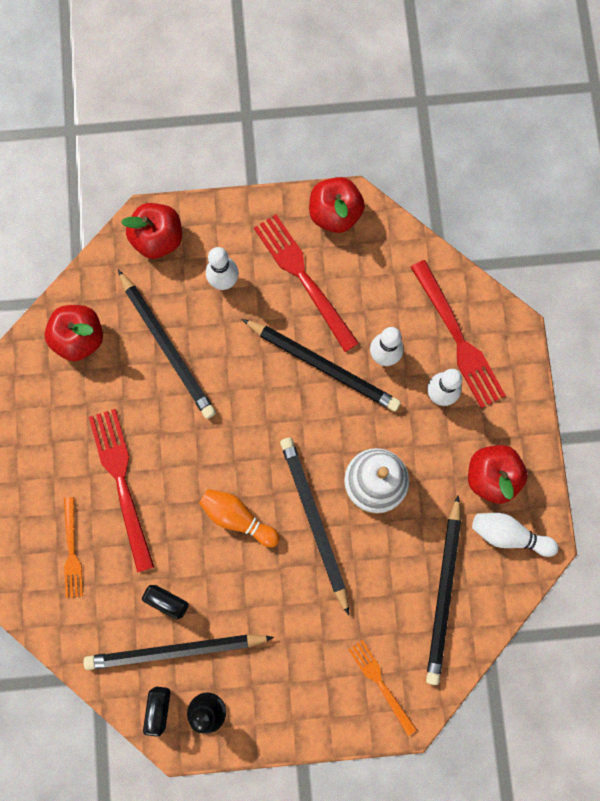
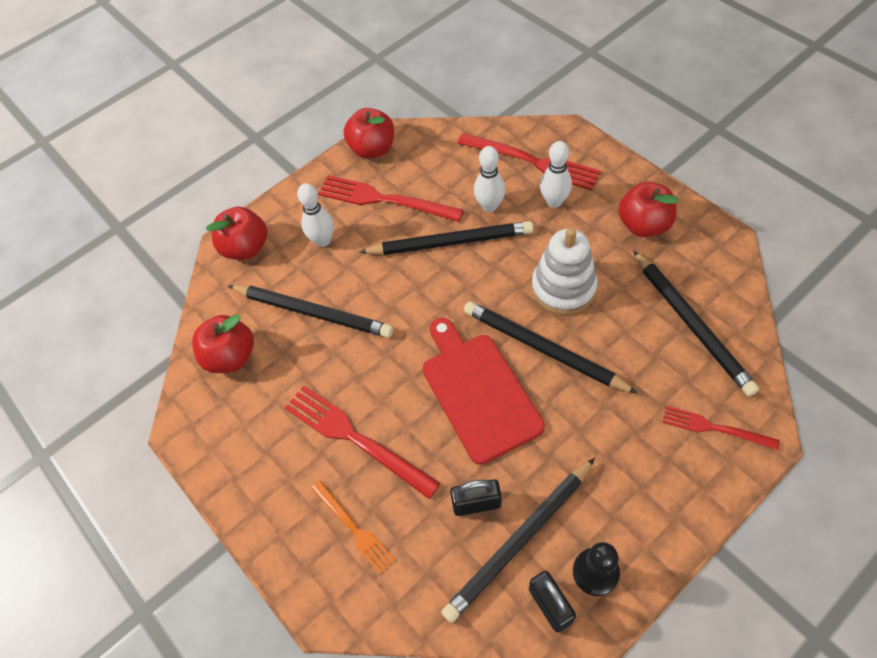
camera: 30 degrees left, 20 degrees down
orange bowling pin [199,489,280,547] -> red cutting board [422,318,545,465]
orange fork [348,640,417,736] -> red fork [663,406,780,450]
white bowling pin [472,513,559,557] -> none

